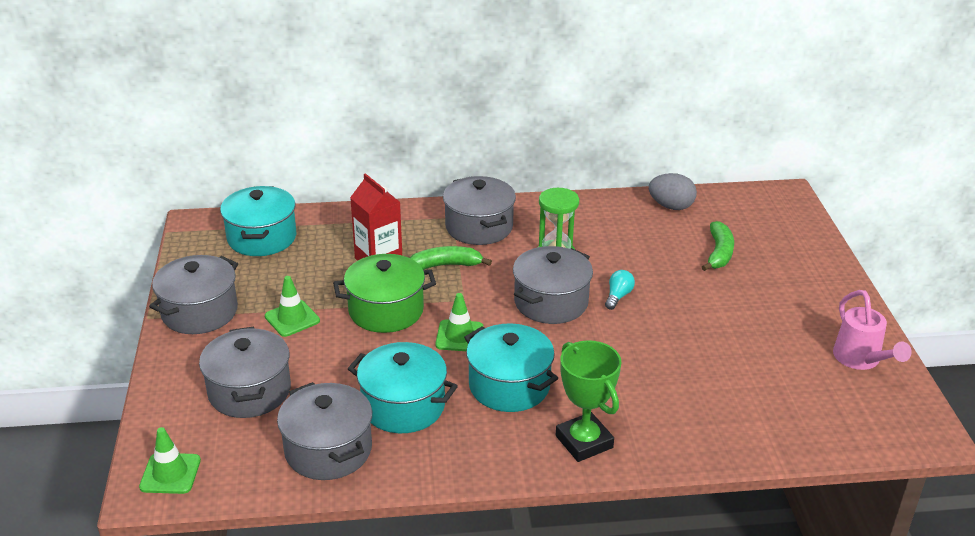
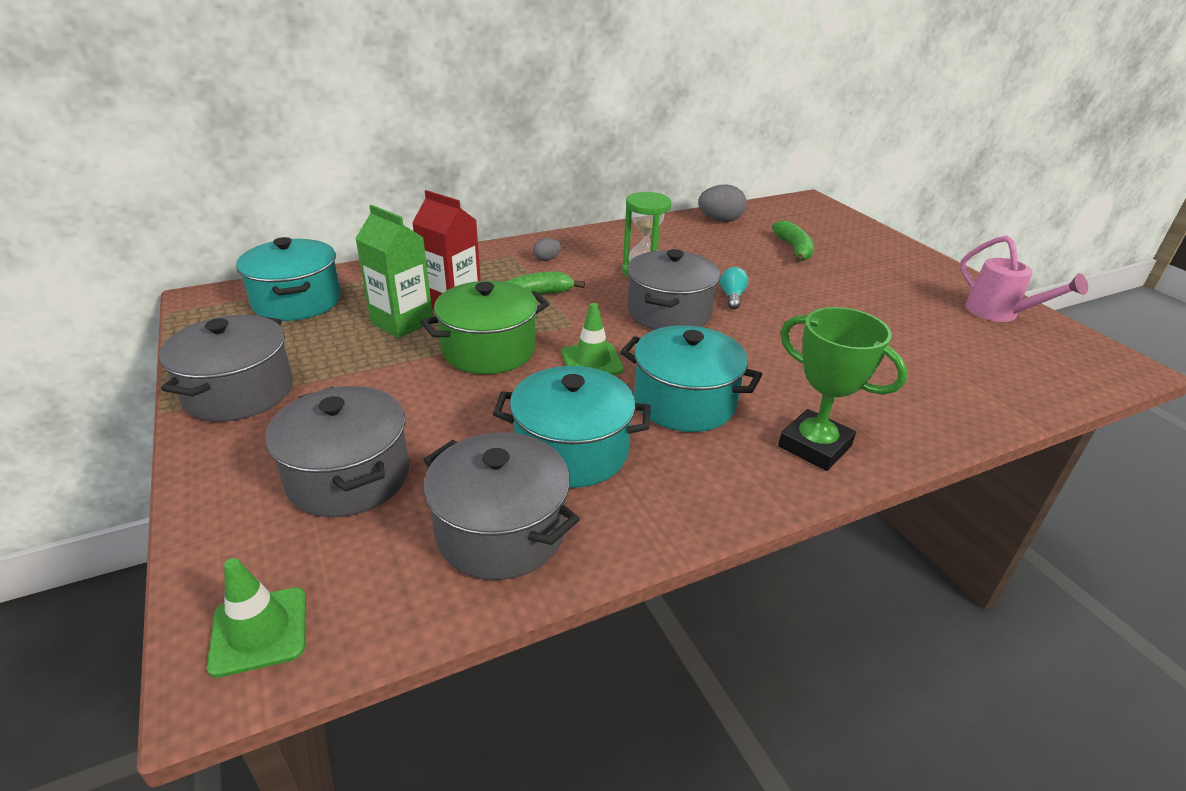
camera: 20 degrees left, 0 degrees up
green traffic cone [265,276,320,337] -> none
grey pot [443,176,516,245] -> grey egg [533,238,561,261]
none -> green carton [355,205,433,338]

